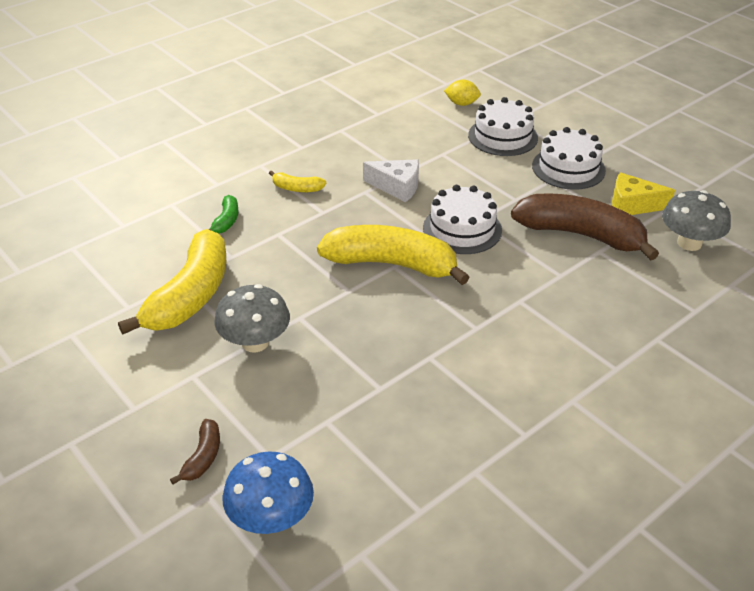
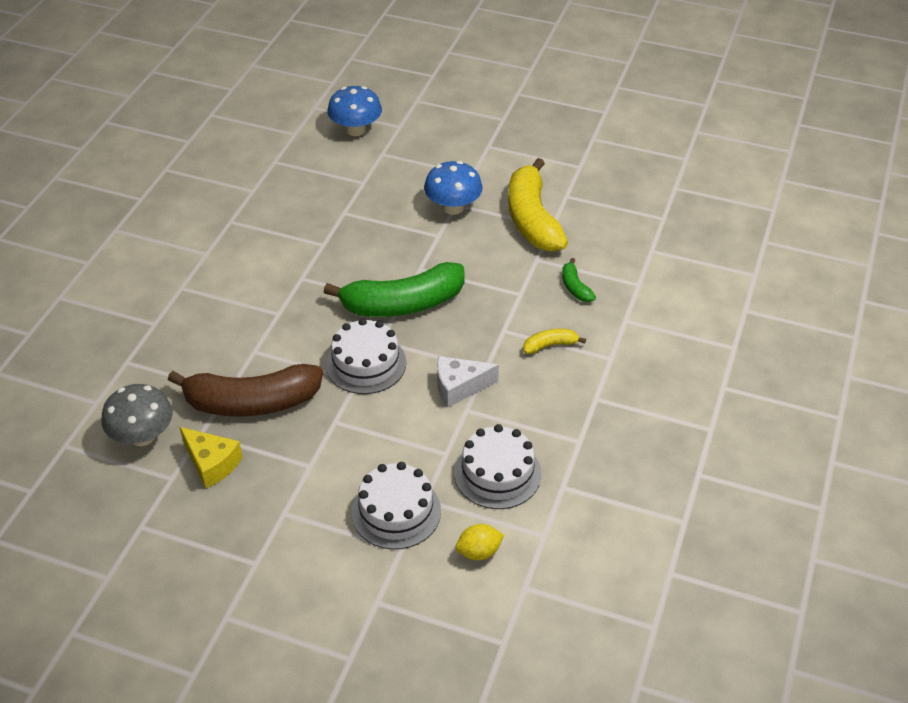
camera: 150 degrees right, 5 degrees up
brown banana [170,419,220,485] -> none
grey mushroom [214,284,290,353] -> blue mushroom [424,161,483,215]
yellow banana [317,225,470,285] -> green banana [324,262,465,317]
white cake [532,127,606,190] -> white cake moved to [454,424,541,509]
yellow cheese [612,172,675,215] -> yellow cheese turned 60 degrees clockwise [180,427,243,488]

